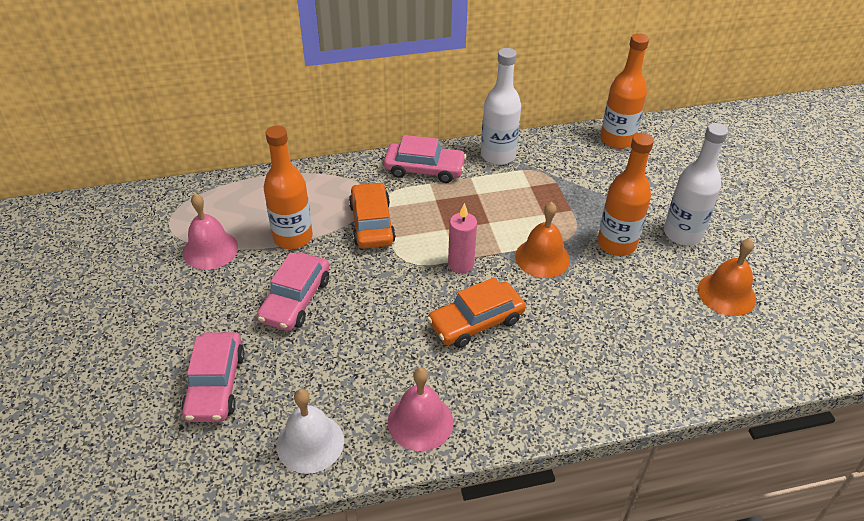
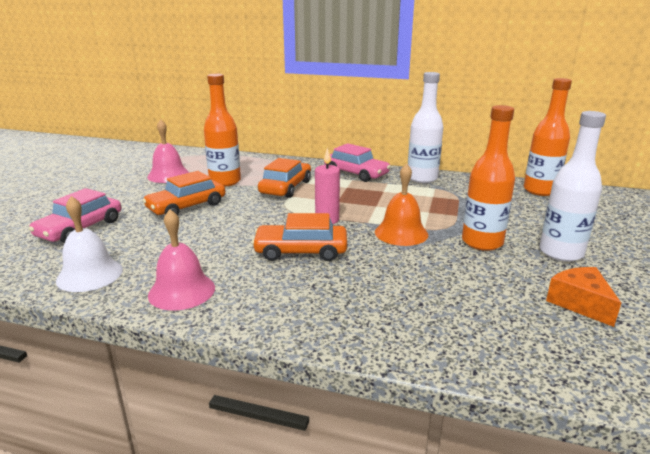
camera: 30 degrees right, 20 degrees down
pink car [257,252,330,331] -> orange car [142,171,225,215]
orange bell [698,238,756,316] -> orange cheese [546,267,621,327]

